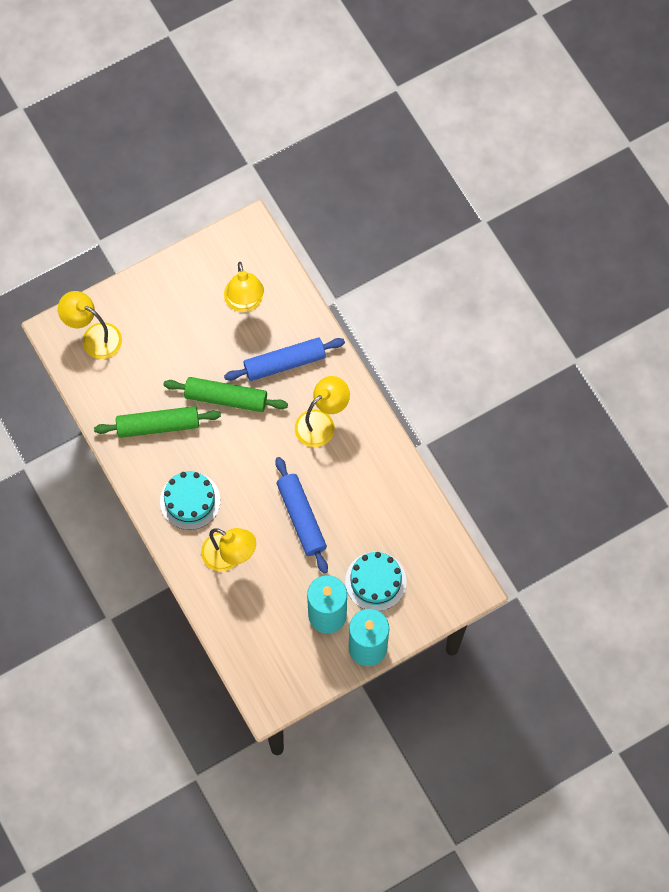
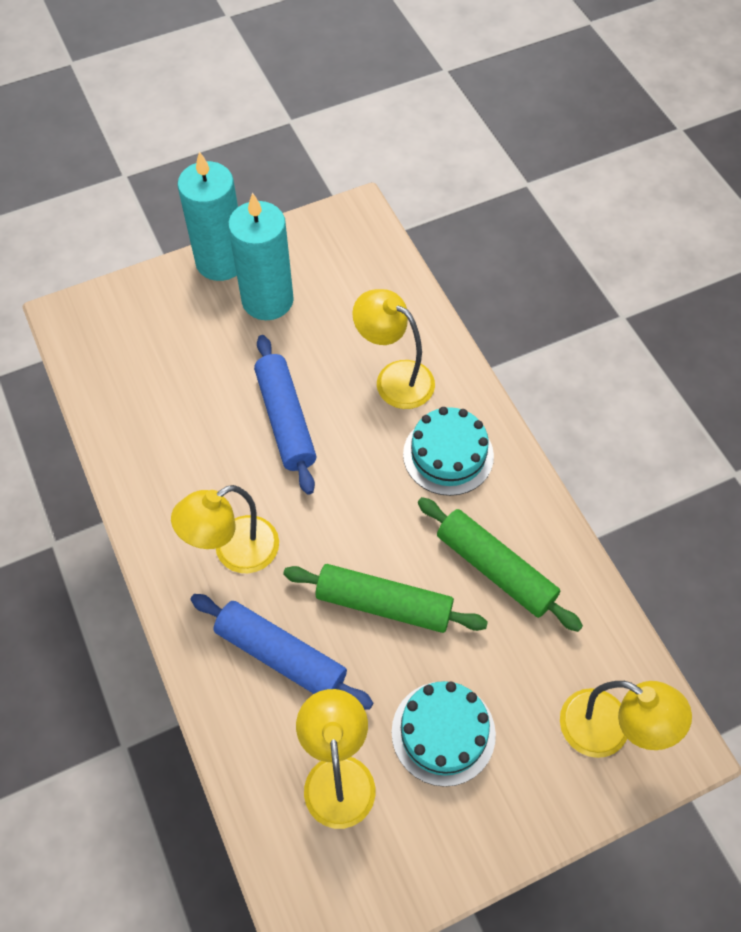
camera: 175 degrees left, 10 degrees down
green rolling pin [94,406,221,438] -> green rolling pin turned 45 degrees clockwise [418,497,583,632]
blue rolling pin [224,338,345,381] -> blue rolling pin turned 45 degrees clockwise [190,594,373,710]
turquoise cake [345,552,406,611] -> turquoise cake moved to [392,681,496,787]

